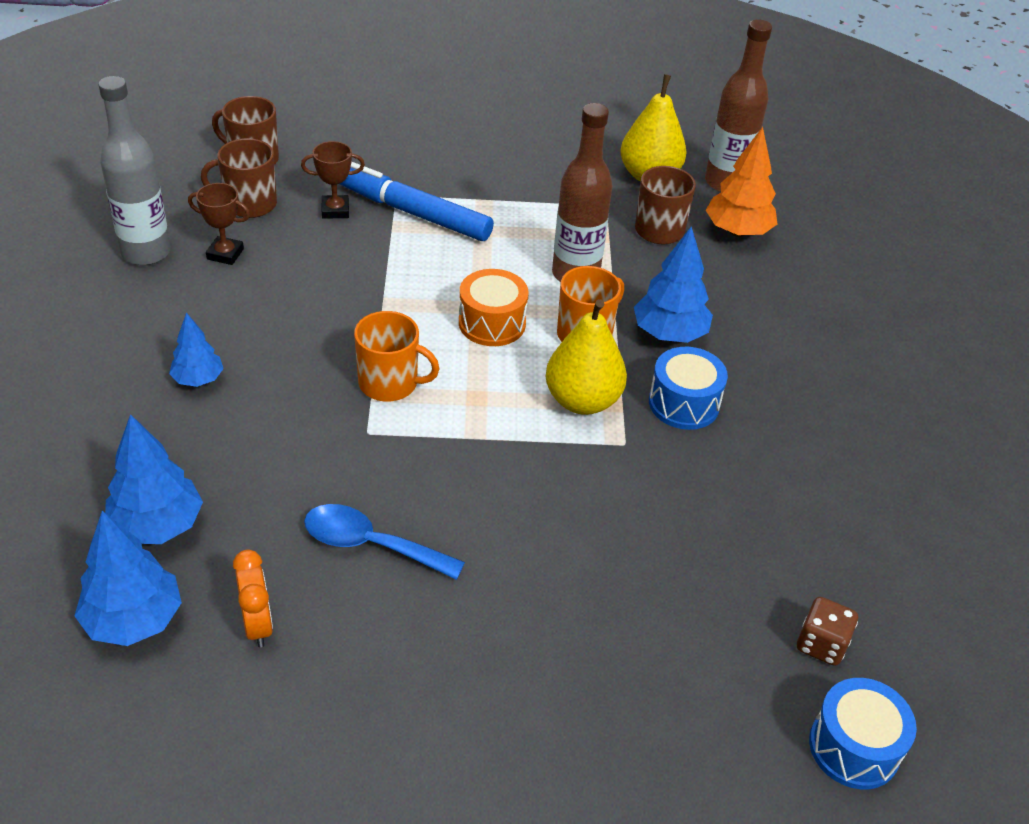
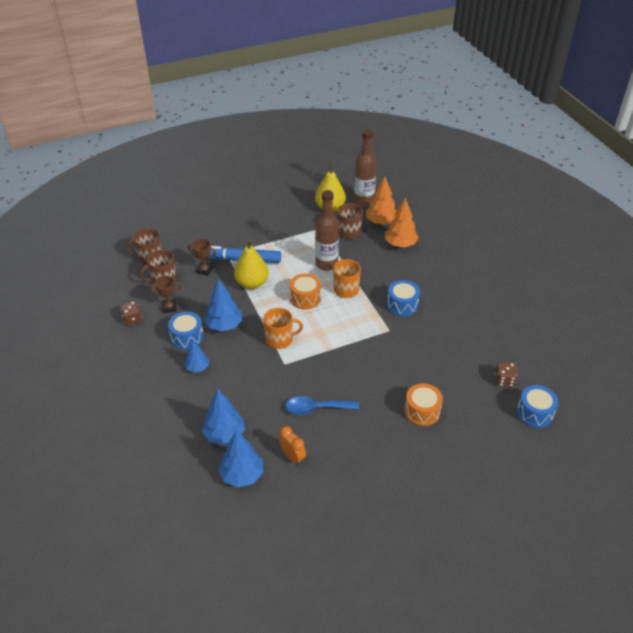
camera: 20 degrees left, 0 degrees up
grey bottle [98,76,171,265] -> brown dice [120,301,142,326]
brown trophy [301,141,365,219] -> brown trophy turned 45 degrees clockwise [188,239,216,275]
yellow pear [545,299,627,415] -> yellow pear moved to [234,239,268,289]
blue tree [634,227,713,343] -> blue tree moved to [204,279,242,332]
none -> blue drum [168,311,204,350]
none -> orange tree [385,198,419,248]
none -> orange drum [405,383,443,426]

